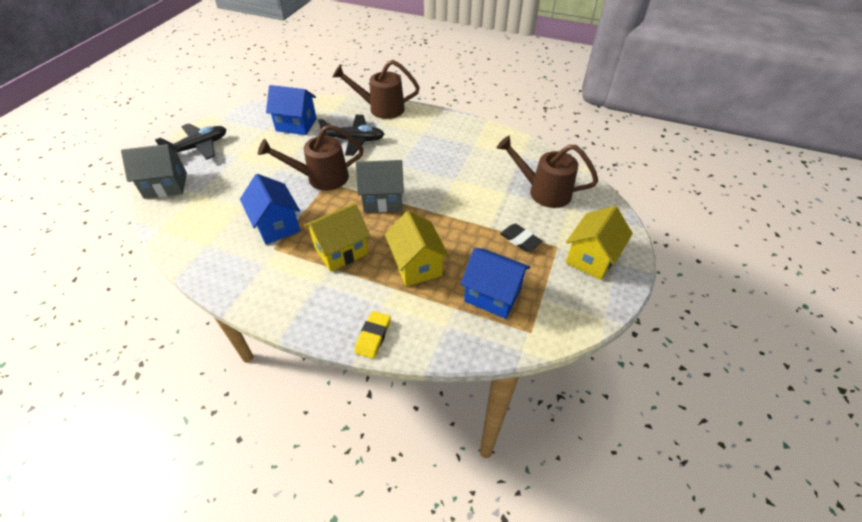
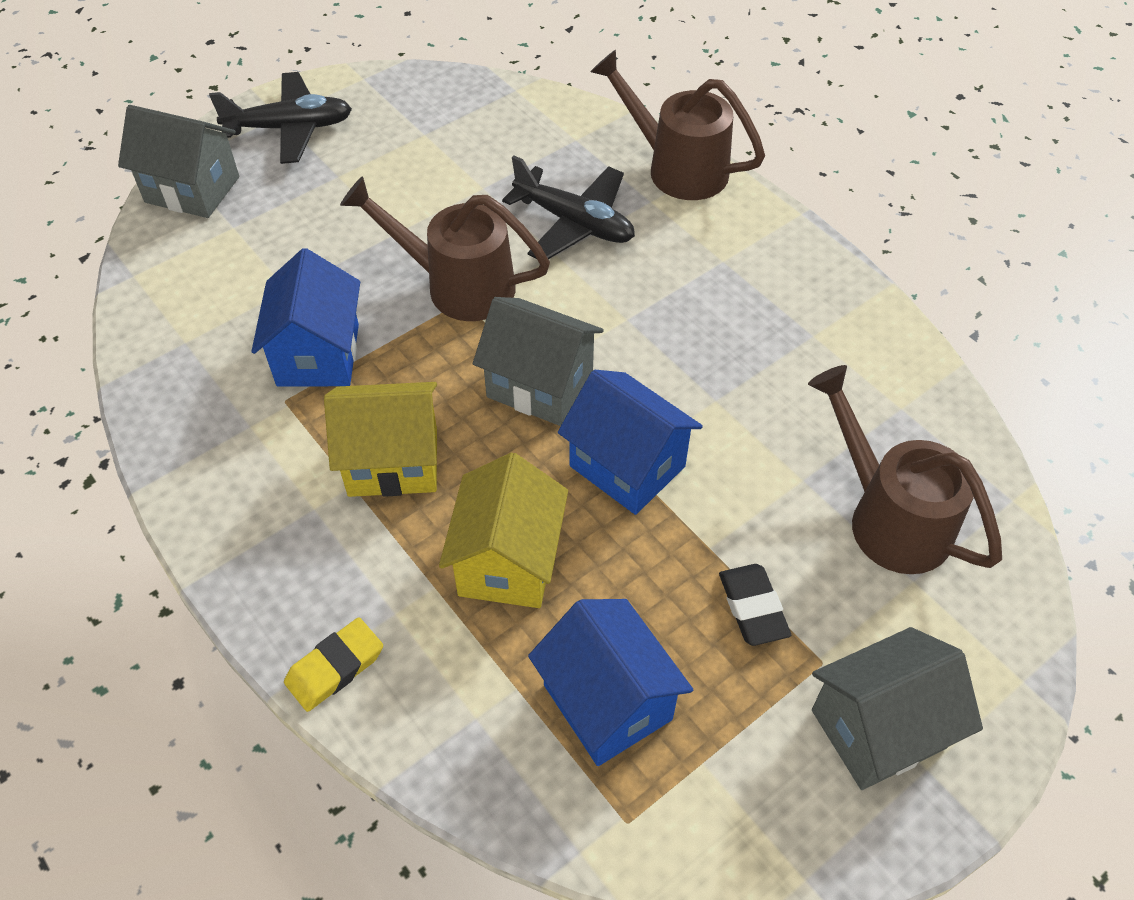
camera: 30 degrees right, 5 degrees up
blue house [266,85,317,135] -> blue house moved to [558,370,703,515]
yellow house [565,206,633,280] -> grey house [812,627,983,790]

